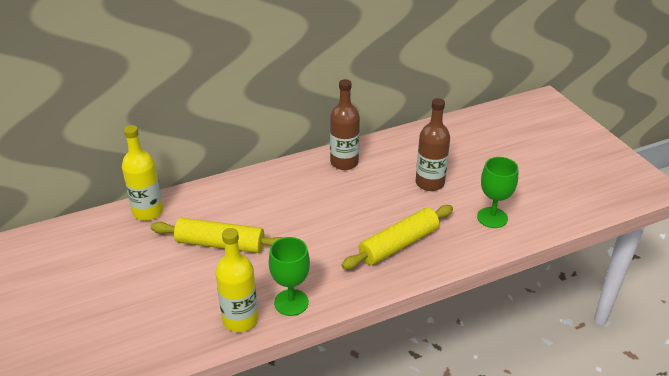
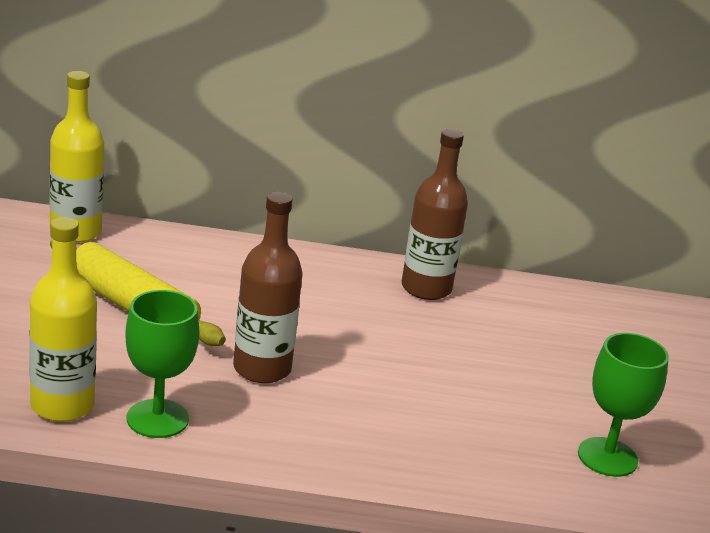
camera: 25 degrees right, 10 degrees down
yellow rolling pin [341,205,453,269] -> none
brown bottle [416,98,450,191] -> brown bottle moved to [233,192,303,383]

